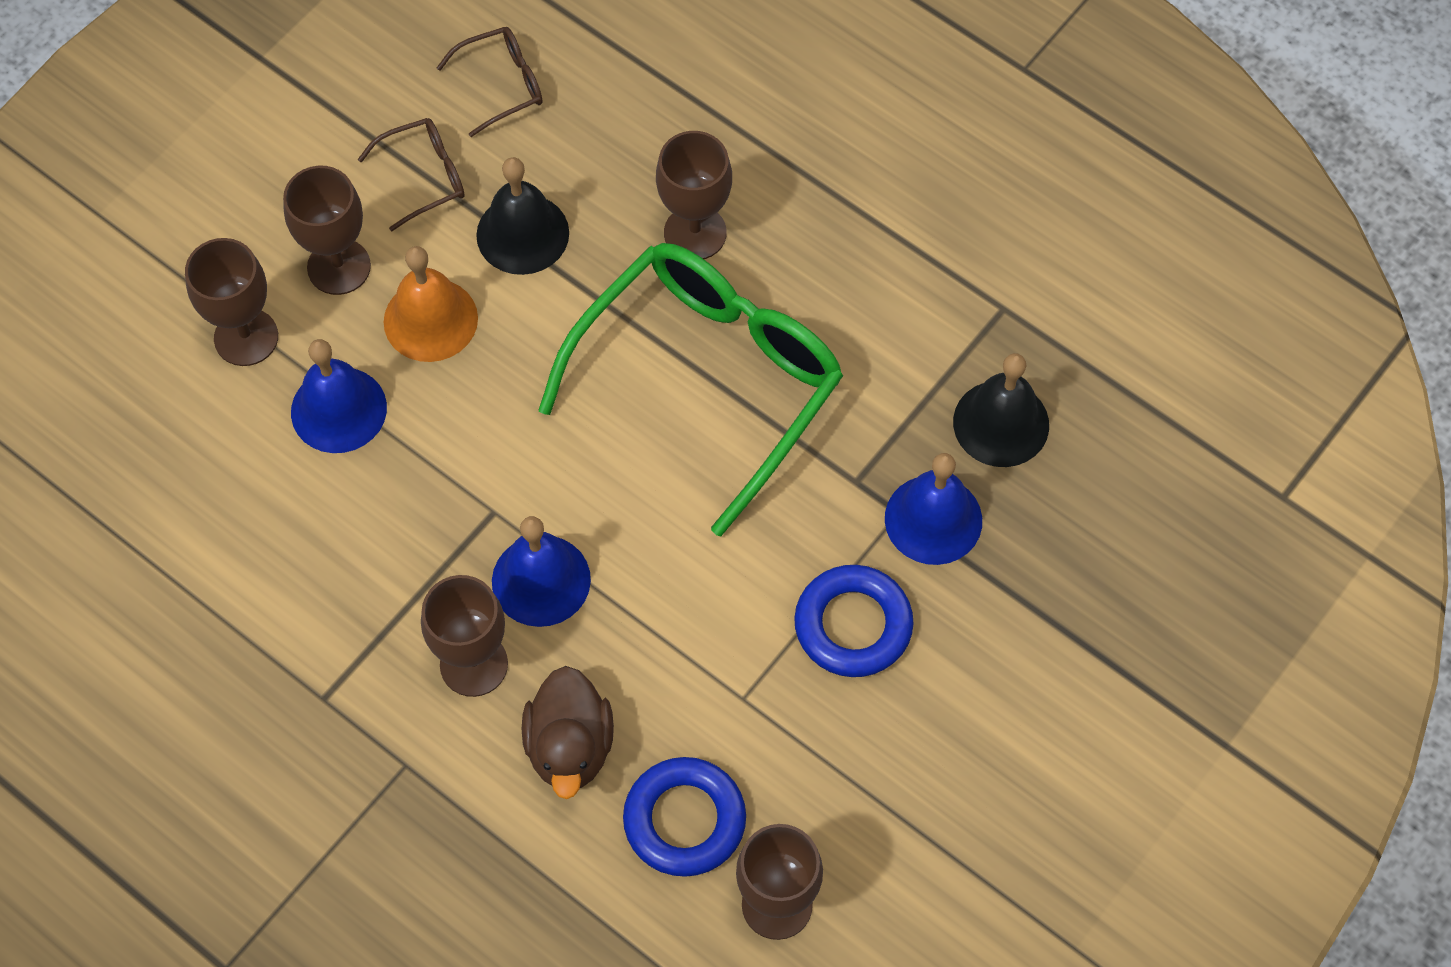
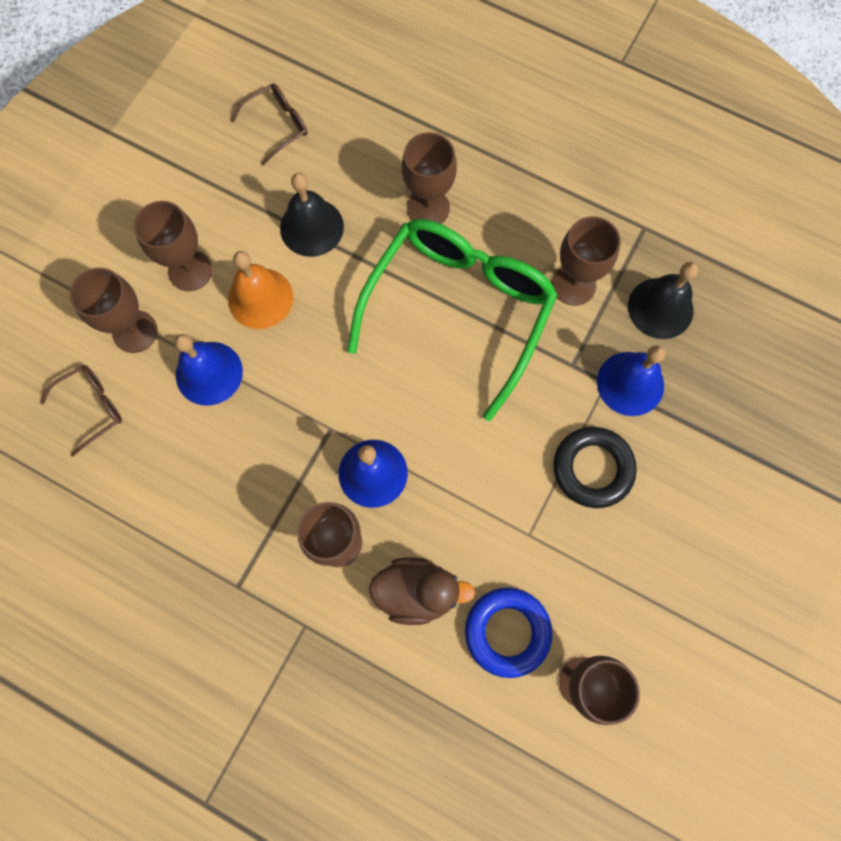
camera: 10 degrees left, 10 degrees up
brown glasses [358,118,465,231] -> brown glasses moved to [40,365,122,457]
brown duck [522,666,614,799] -> brown duck turned 75 degrees counterclockwise [369,557,475,625]
blue ring [794,565,914,677] -> black ring [553,427,637,508]
none -> brown goblet [552,216,621,306]

